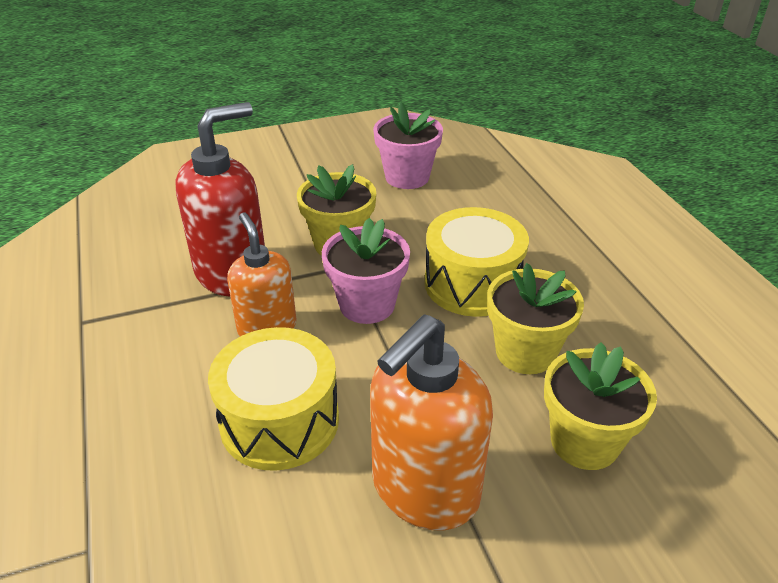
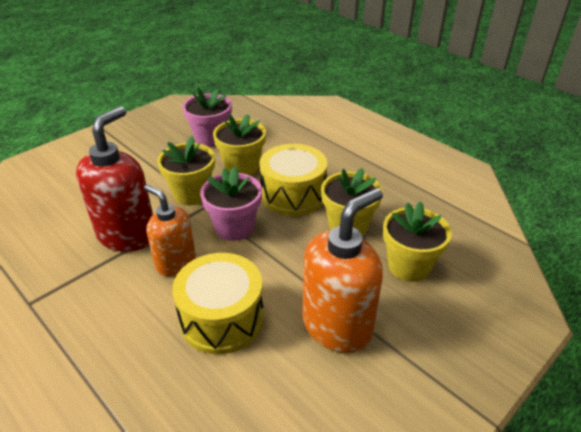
camera: 25 degrees left, 0 degrees up
orange soap dispenser [370,314,493,531] -> orange soap dispenser turned 150 degrees counterclockwise [302,188,383,353]
none -> yellow flower pot [213,114,266,176]

